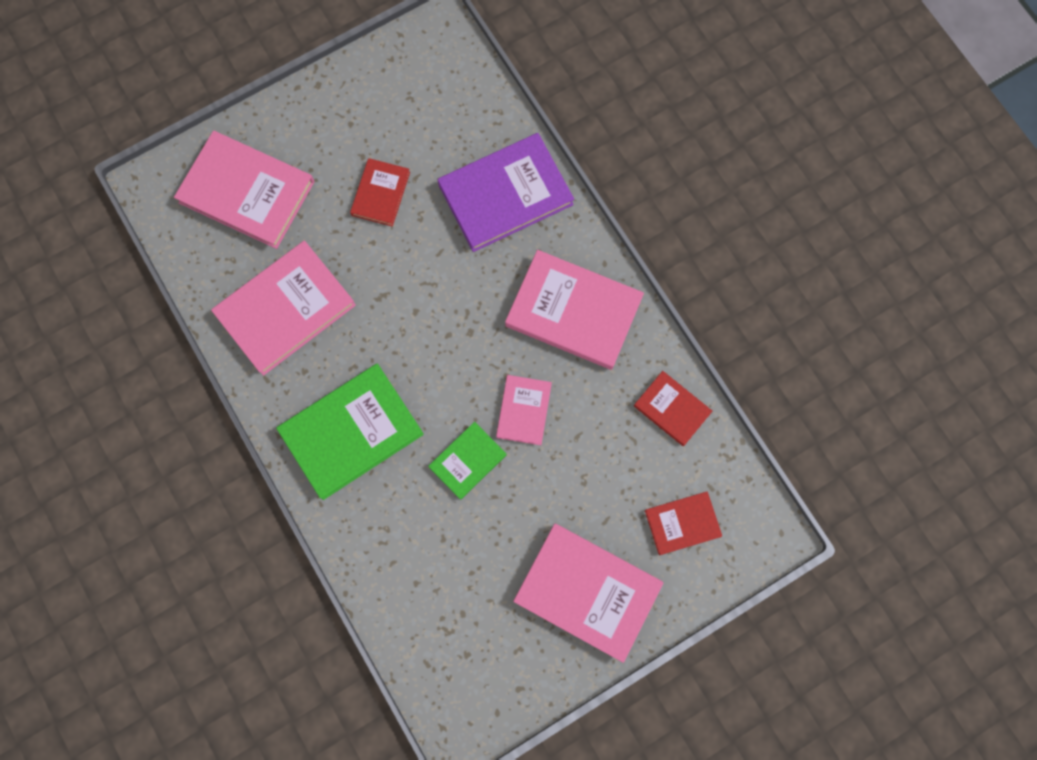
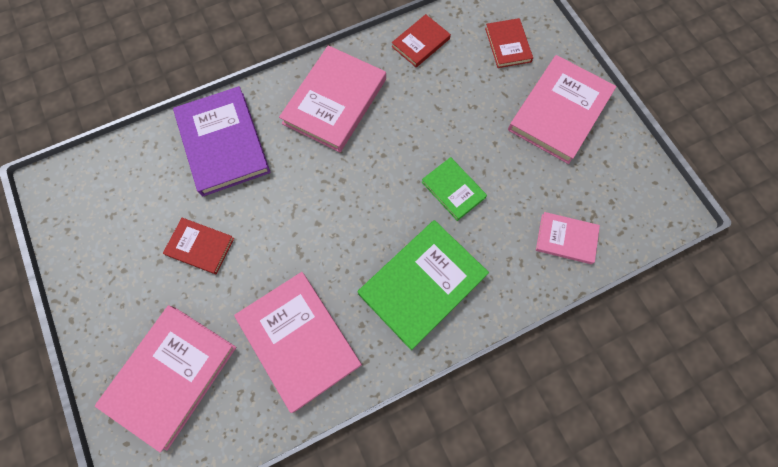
camera: 85 degrees left, 5 degrees down
green book [276,364,424,500] -> green book turned 75 degrees clockwise [358,220,489,350]
pink book [496,375,552,445] -> pink book moved to [536,212,600,264]

